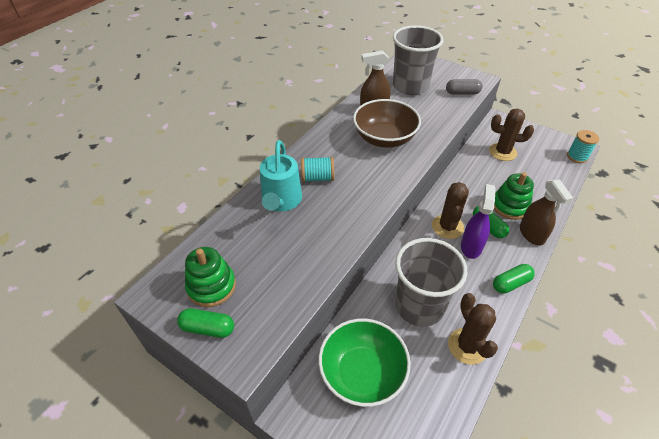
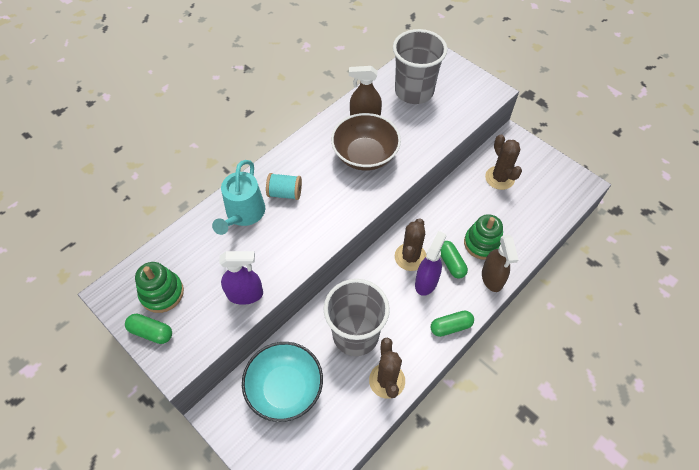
camera: 10 degrees right, 10 degrees up
green bowl [319,319,411,407] -> turquoise bowl [242,342,323,422]
grey capsule [446,79,483,95] -> none
brown cactus [489,109,534,161] -> brown cactus turned 45 degrees clockwise [485,135,522,190]
turquoise spool [567,130,599,163] -> none
none -> purple spray bottle [219,251,263,305]

